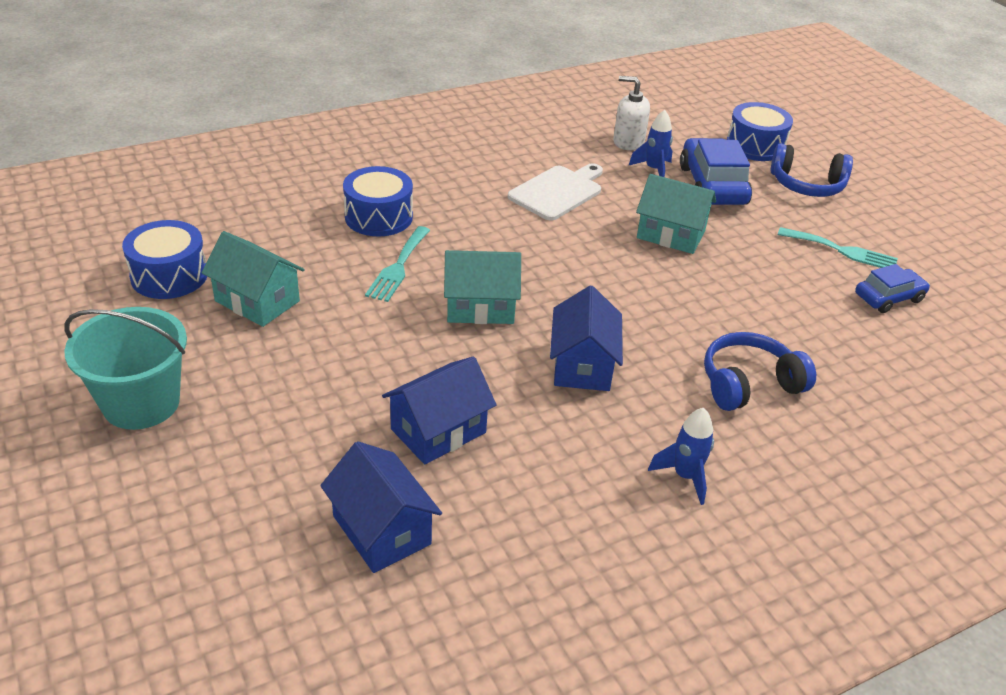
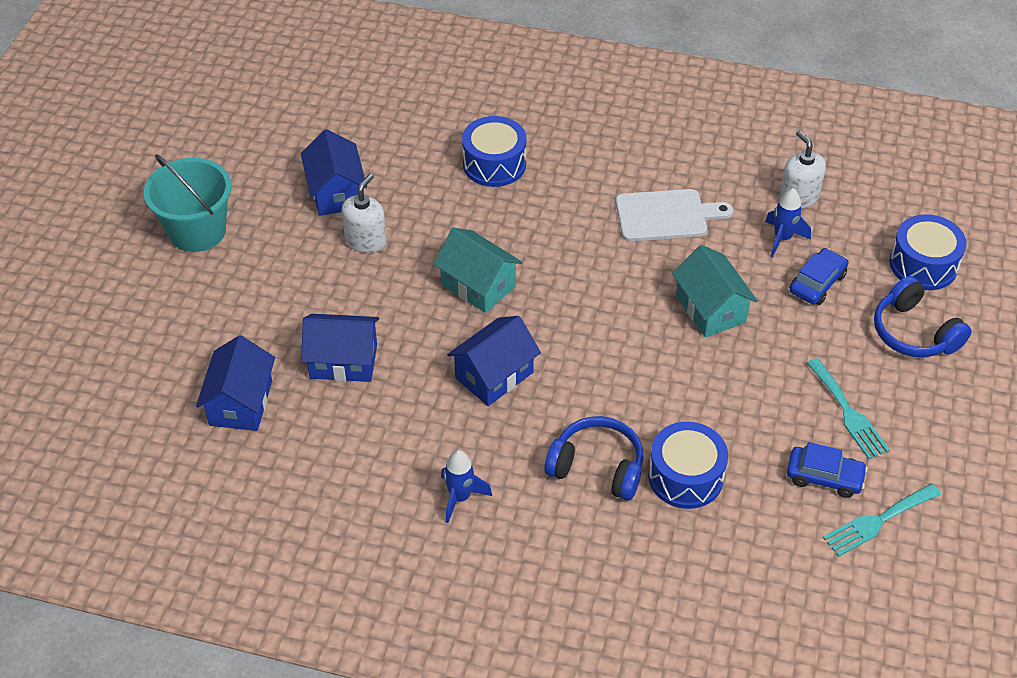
camera: 45 degrees right, 10 degrees up
blue drum [122,220,207,299] -> blue drum moved to [648,422,728,509]
turquoise house [202,231,305,327] -> blue house [301,129,367,216]
turquoise fork [365,226,430,302] -> turquoise fork moved to [823,483,941,557]
blue car [680,138,752,205] -> blue car [790,248,848,305], size x0.61
none -> white soap dispenser [342,174,387,253]

